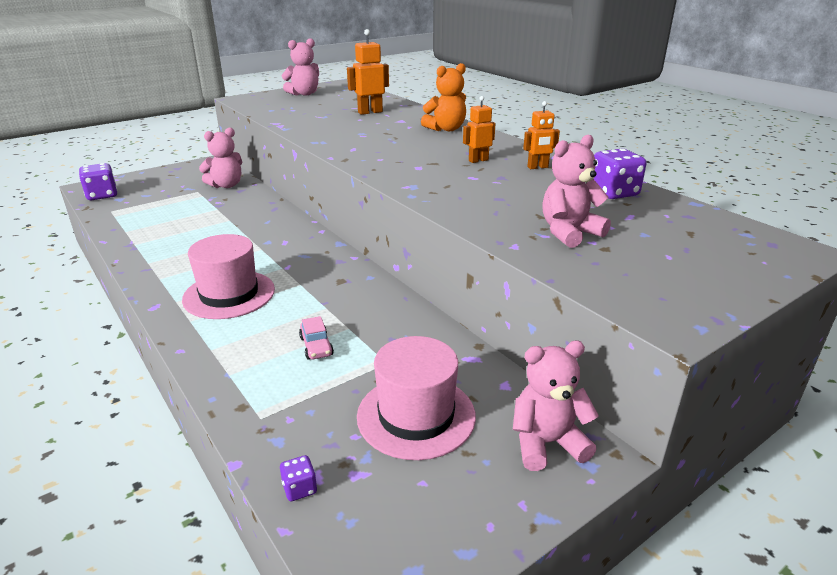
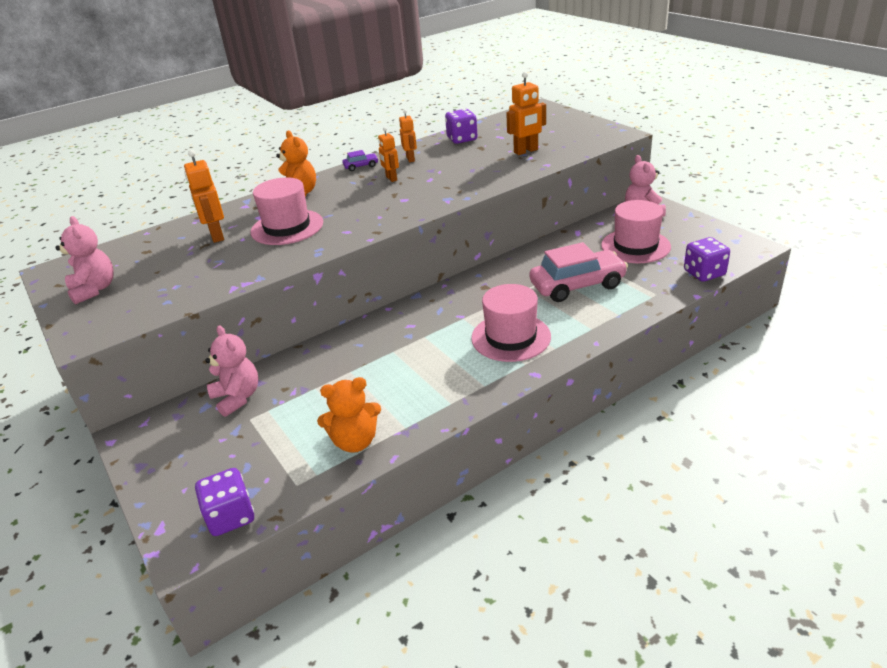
camera: 85 degrees left, 5 degrees up
purple dice [280,455,317,501] -> purple dice [684,237,730,282], size x1.97
pink car [299,316,334,360] -> pink car [530,242,628,302], size x2.31
pink teddy bear [542,135,611,248] -> orange robot [506,72,546,155]
none -> pink hat [251,177,323,245]
none -> orange teddy bear [317,377,381,453]
none -> purple car [343,150,379,171]

